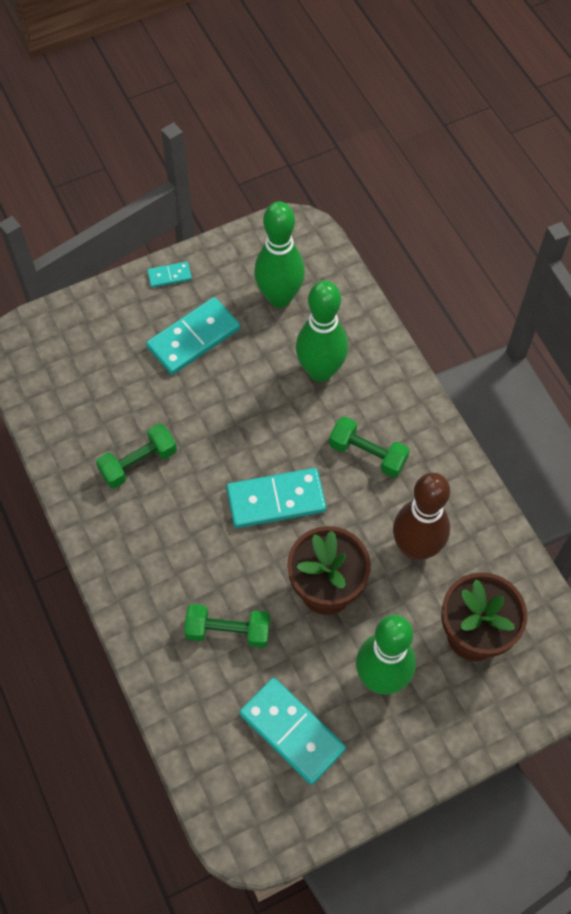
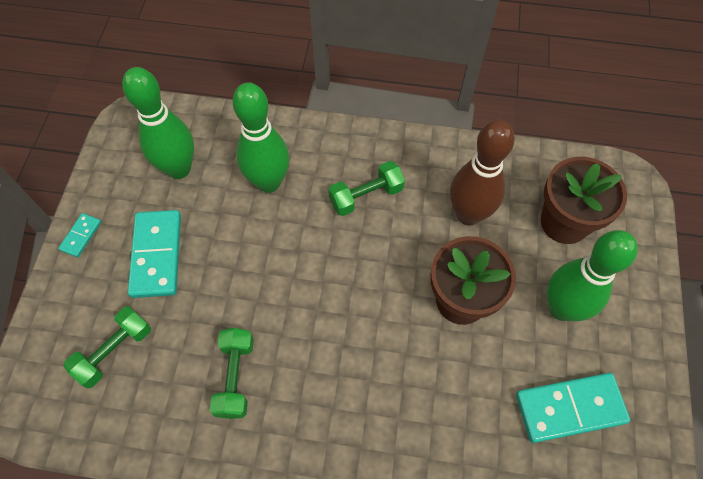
camera: 55 degrees left, 0 degrees up
green dumbbell [184,604,270,648] -> green dumbbell moved to [63,306,151,388]
turquoise domino [226,468,326,528] -> none

